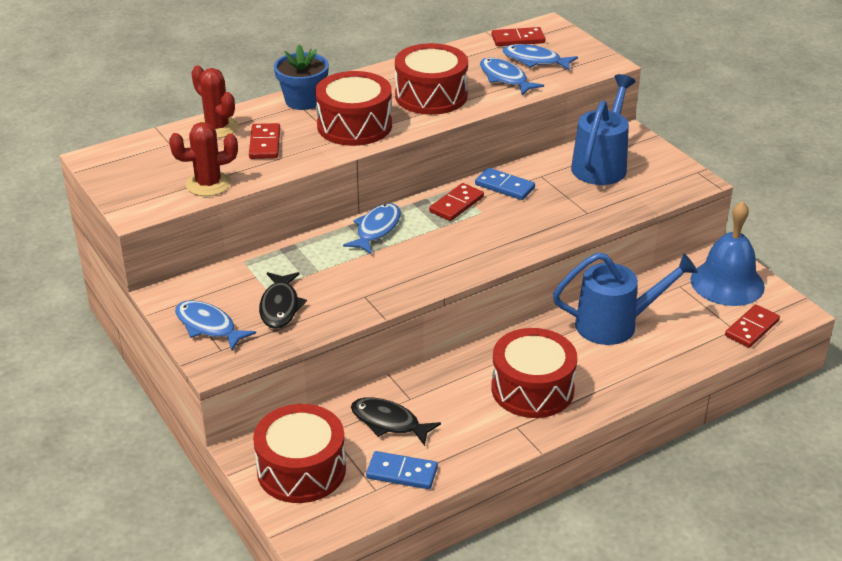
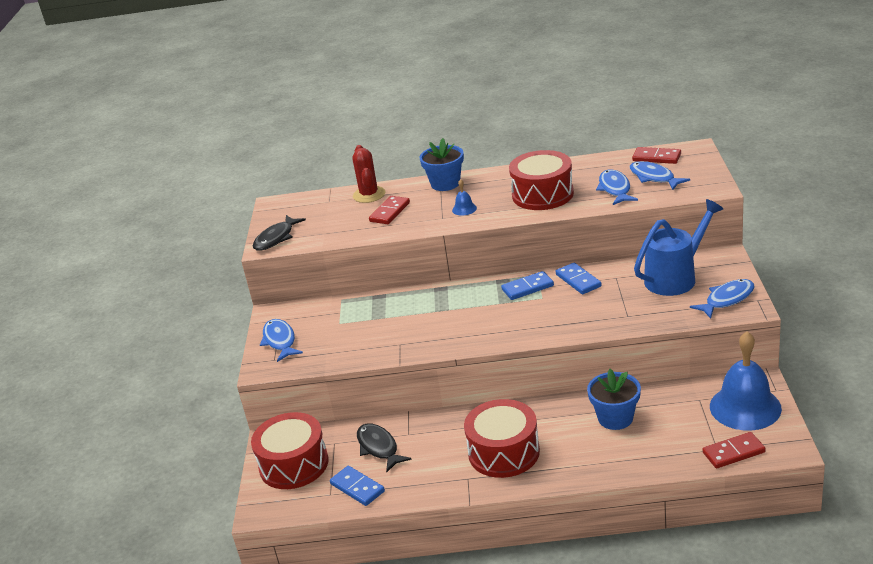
camera: 35 degrees right, 5 degrees down
red cactus [169,122,238,196] -> none
black fish [259,272,307,329] -> black fish moved to [253,215,306,251]
red drum [315,71,392,146] -> blue bell [452,179,477,216]
blue fish [343,203,401,254] -> blue fish moved to [690,279,755,319]
red domino [429,183,484,221] -> blue domino [501,271,554,300]
blue watering can [553,253,698,345] -> blue flower pot [587,369,641,430]

